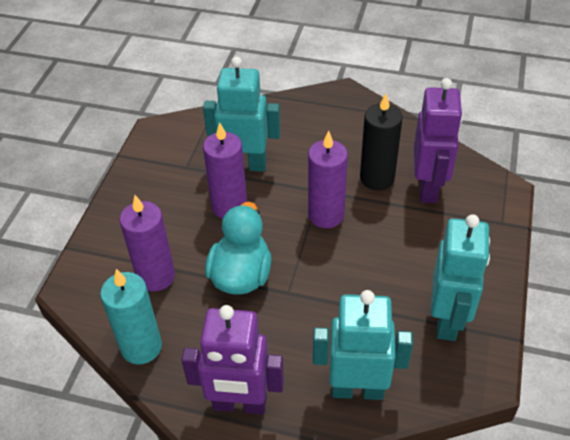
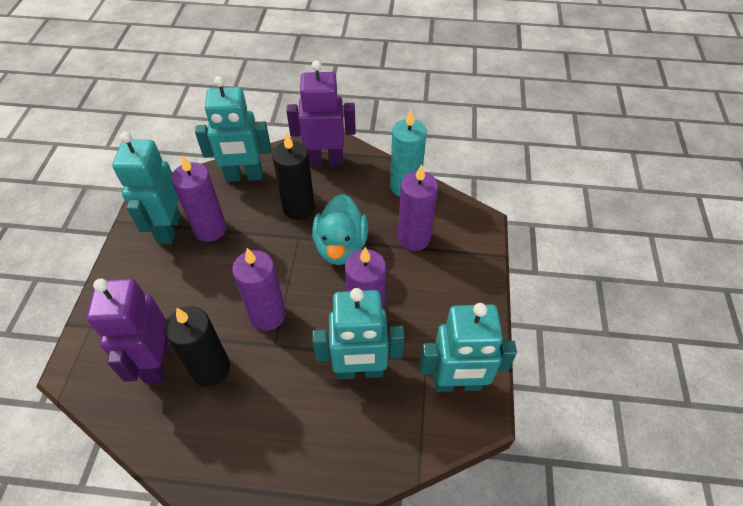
camera: 170 degrees right, 5 degrees up
none -> purple candle [171,155,226,242]
none -> black candle [272,133,315,220]
none -> turquoise robot [420,303,517,392]

